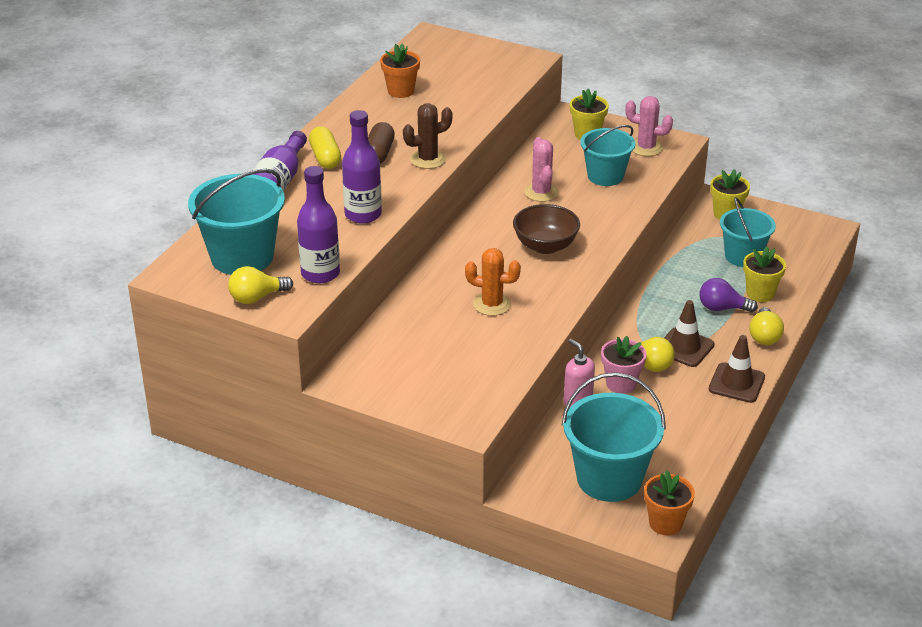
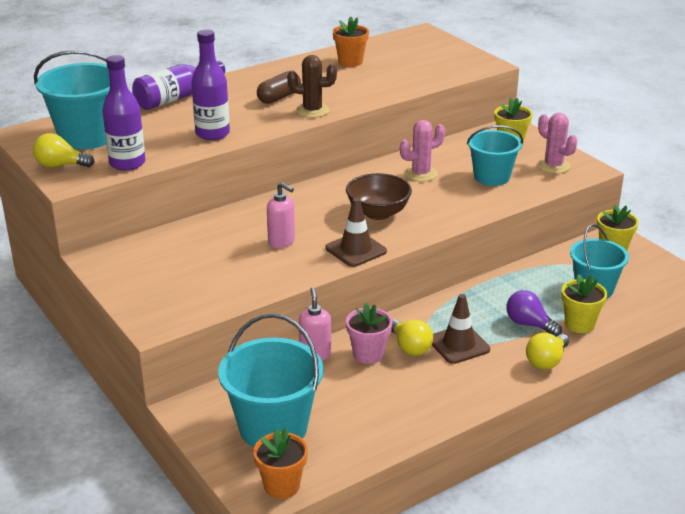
camera: 30 degrees right, 5 degrees down
yellow capsule [309,126,341,169] -> none
orange cactus [465,248,521,316] -> pink soap dispenser [267,182,295,248]
pink cactus [524,137,559,202] -> pink cactus turned 45 degrees clockwise [400,120,445,182]
brown traffic cone [709,335,765,403] -> brown traffic cone moved to [325,198,387,267]

